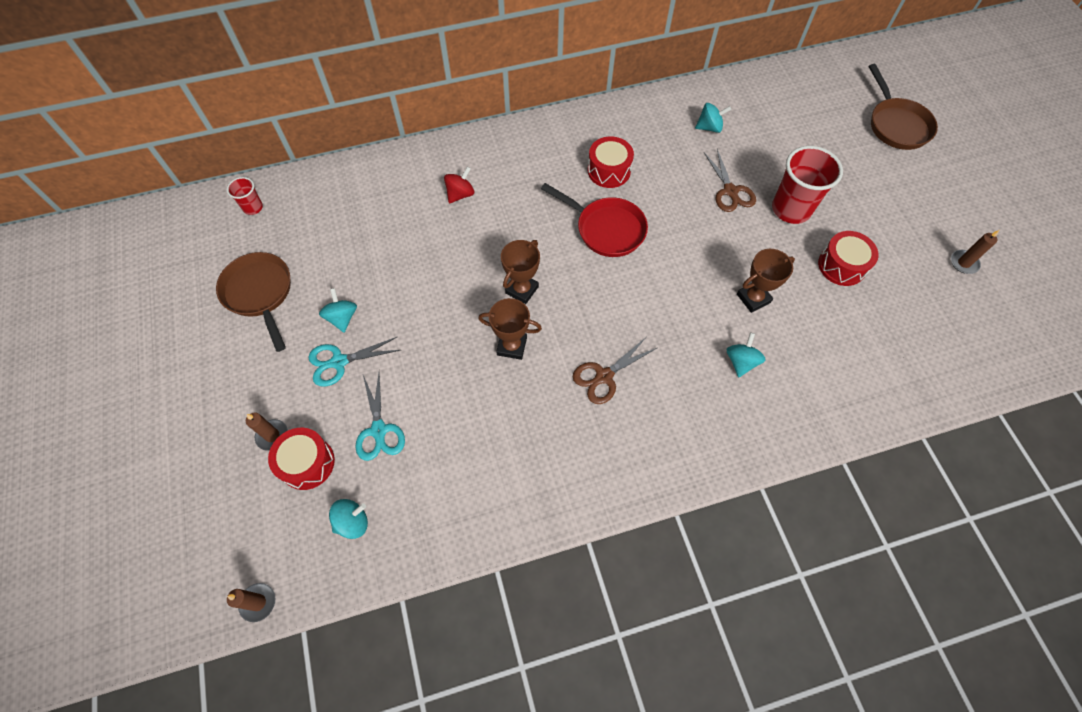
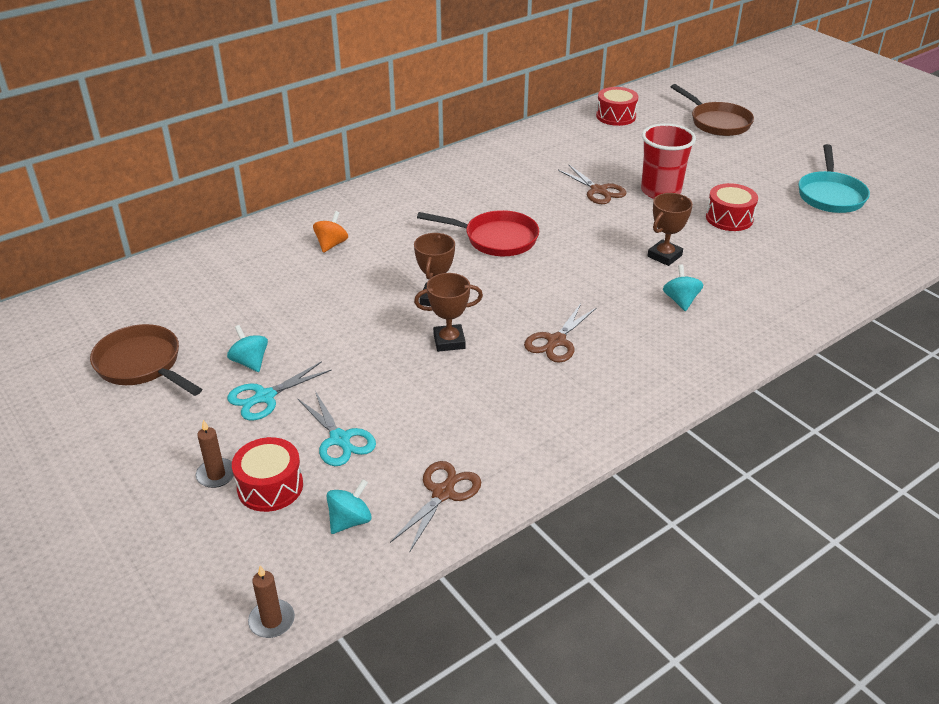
camera: 20 degrees left, 25 degrees down
red cup [227,177,263,215] -> none
red spinning top [444,166,474,203] -> orange spinning top [313,211,348,253]
red drum [588,136,634,188] -> red drum moved to [596,87,638,126]
turquoise spinning top [695,103,732,133] -> none
brown candle [951,230,999,274] -> turquoise pan [799,144,870,213]
none -> brown scissors [390,461,481,553]

